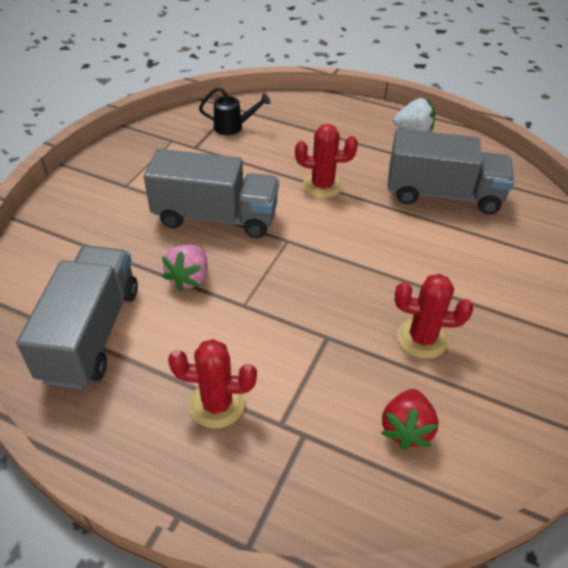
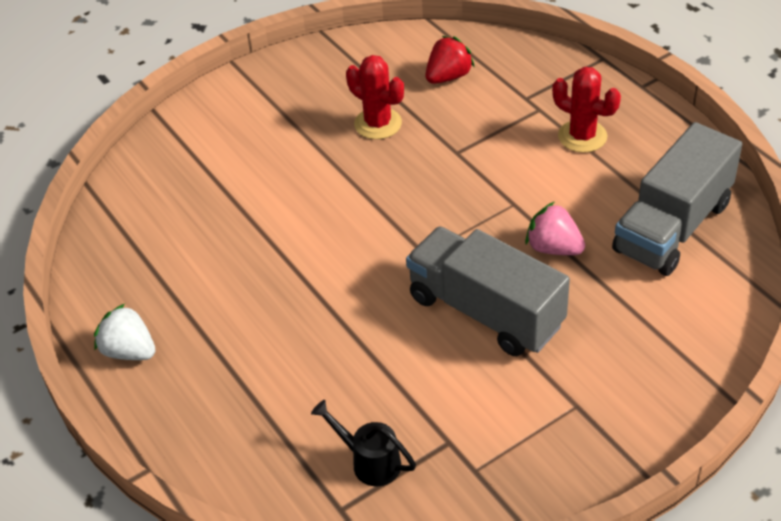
camera: 145 degrees left, 0 degrees up
pink strawberry [162,245,208,291] -> pink strawberry turned 105 degrees counterclockwise [525,202,585,255]
red cactus [295,124,358,198] -> none
grey truck [388,128,514,214] -> none

